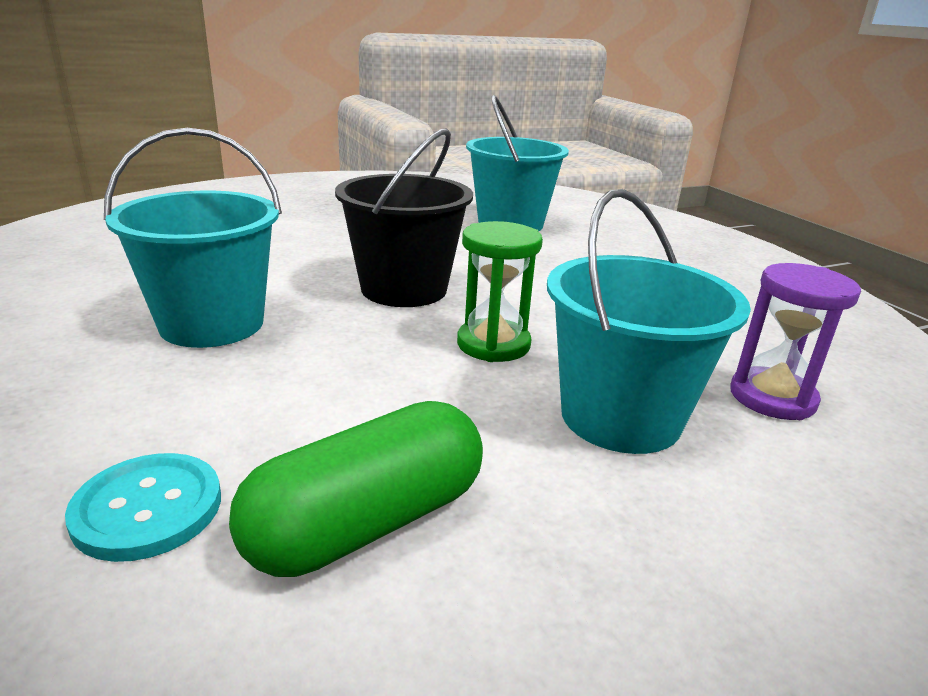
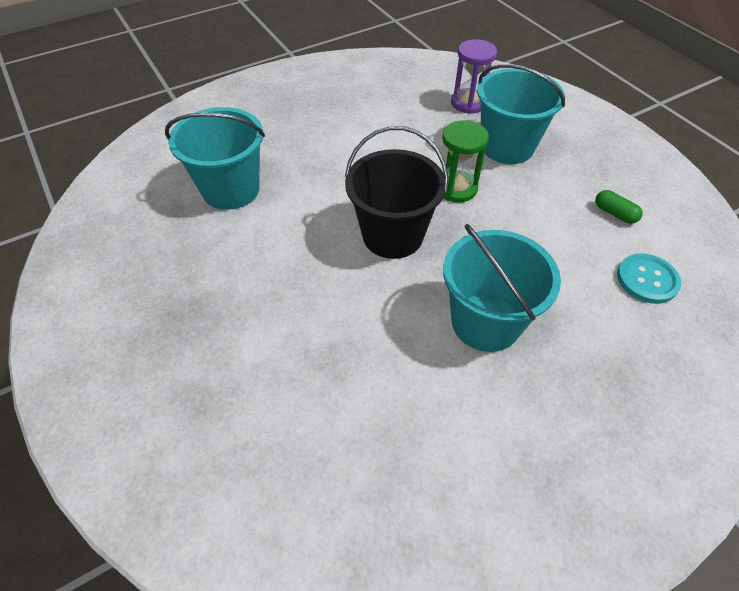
camera: 95 degrees left, 25 degrees up
green capsule [229,401,483,577] -> green capsule [595,190,643,224], size x0.47

